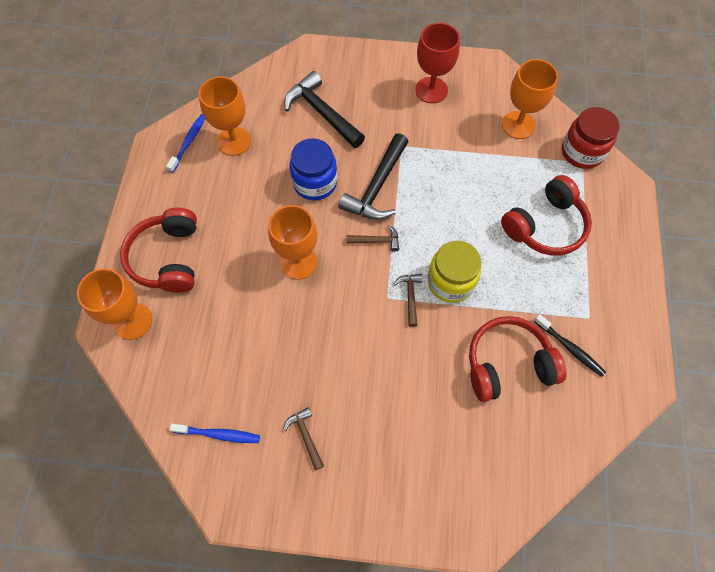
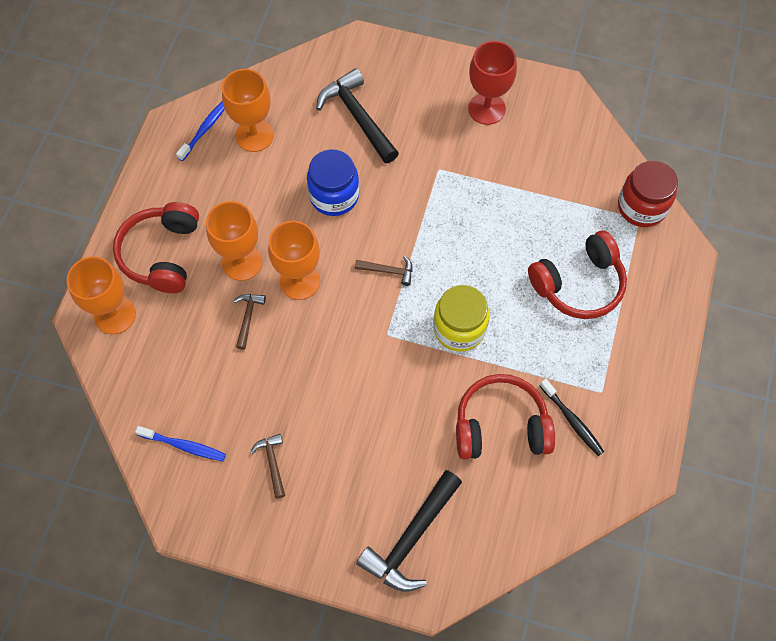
camera: 10 degrees right, 0 degrees up
black hammer [338,133,408,220] -> black hammer moved to [356,470,462,592]
brown hammer [394,274,423,327] -> brown hammer moved to [233,294,266,350]
orange goblet [502,59,558,139] -> orange goblet moved to [206,201,262,281]

